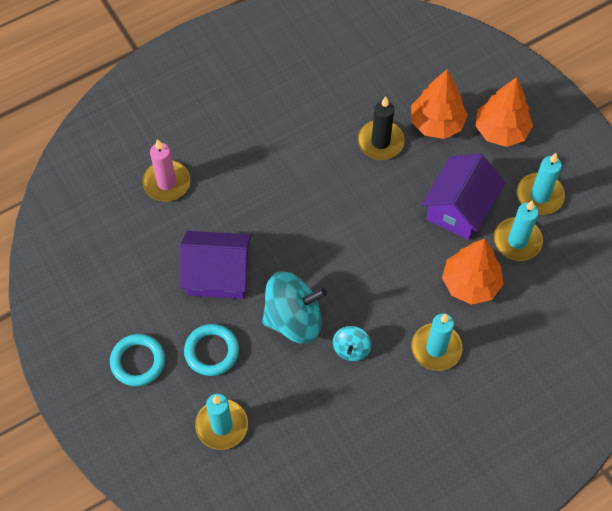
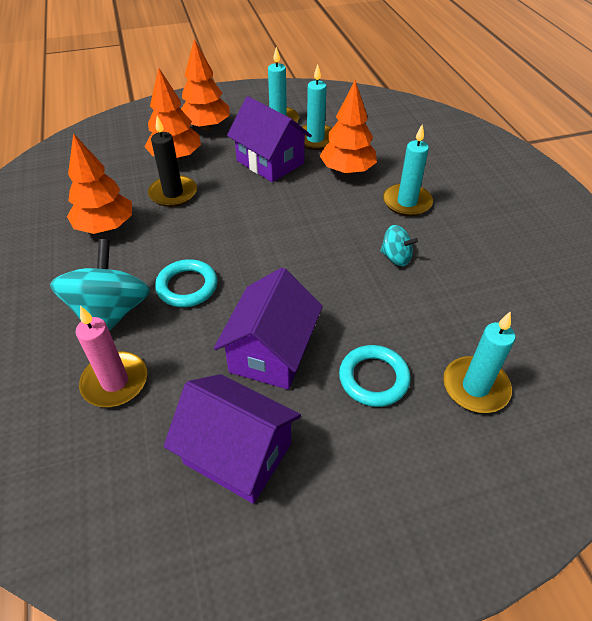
camera: 75 degrees left, 15 degrees down
turquoise ring [110,334,165,386] -> turquoise ring moved to [155,259,218,307]
turquoise spinning top [262,271,327,344] -> turquoise spinning top moved to [50,239,151,331]
none -> orange tree [67,133,132,234]
none -> purple house [164,374,301,504]

